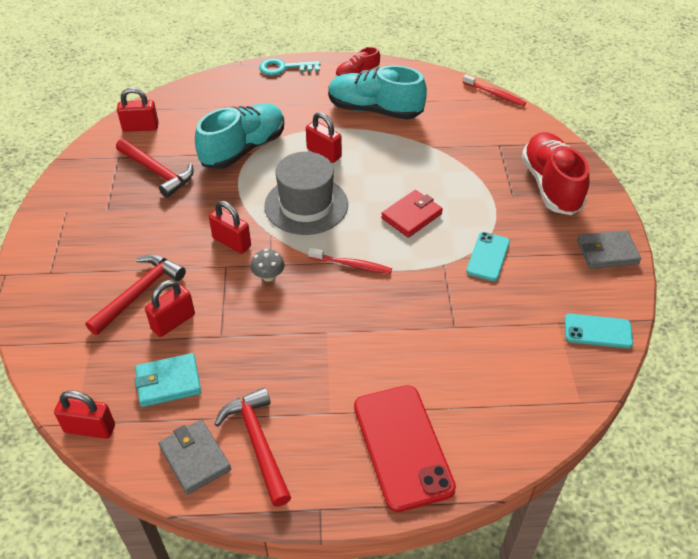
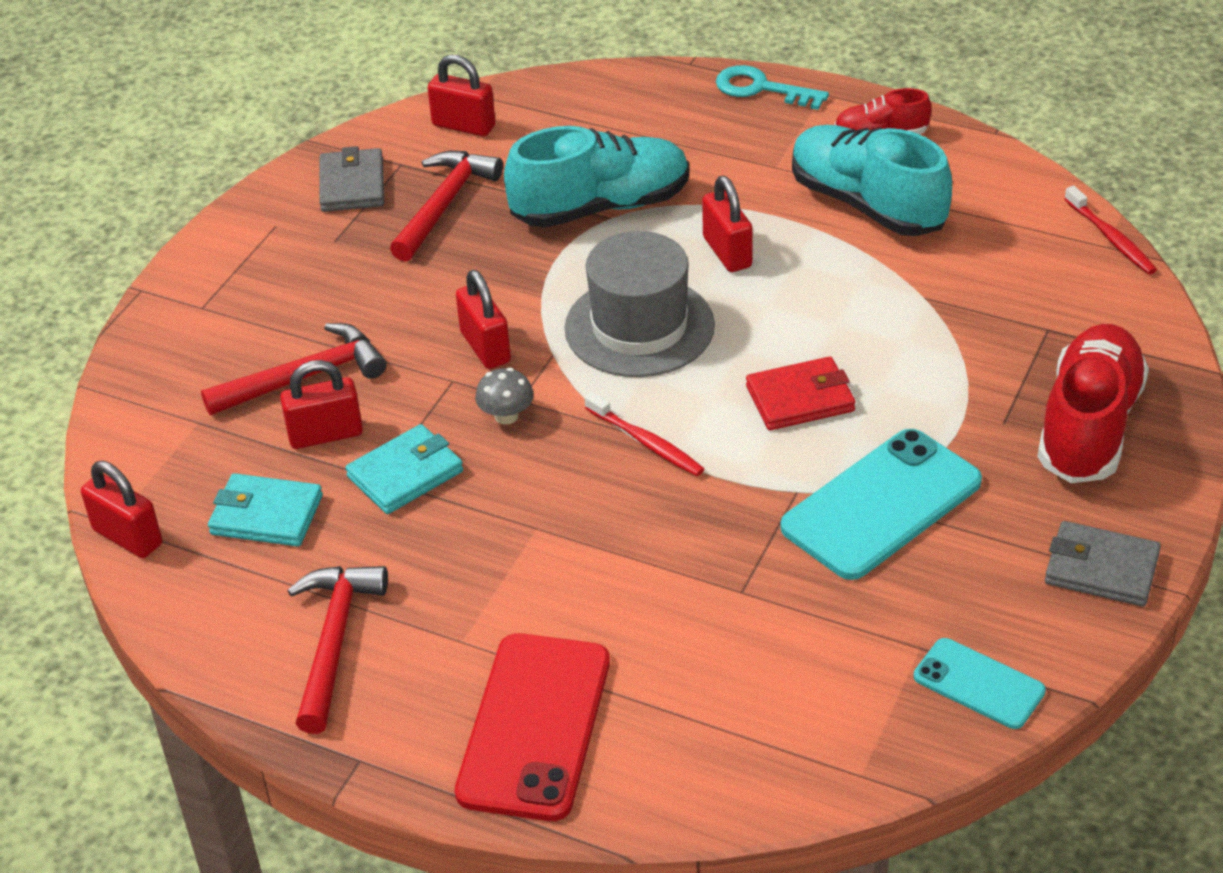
camera: 30 degrees right, 5 degrees down
red hammer [116,139,194,198] -> red hammer turned 135 degrees counterclockwise [390,151,503,262]
grey wallet [158,420,231,495] -> grey wallet moved to [319,146,384,212]
turquoise phone [466,232,510,281] -> turquoise phone [781,429,982,580], size x1.79
none -> turquoise wallet [345,424,463,514]

